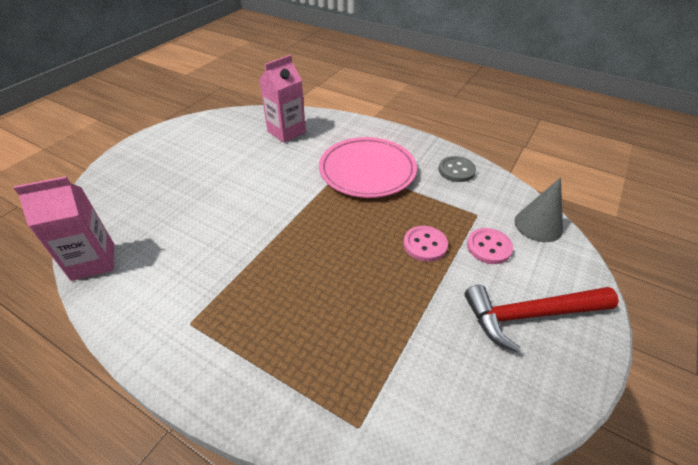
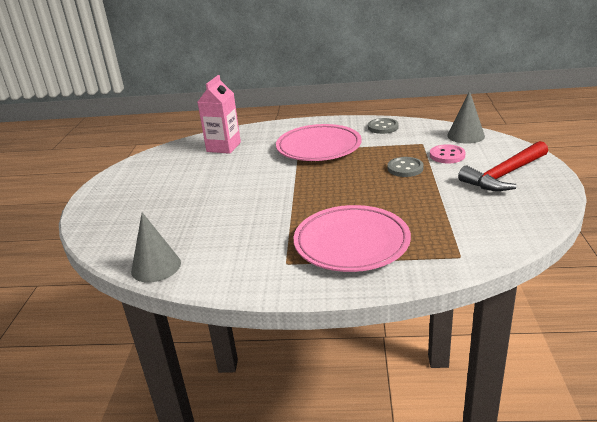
camera: 25 degrees left, 15 degrees down
pink carton [14,176,114,281] -> grey cone [131,212,181,282]
pink button [403,226,448,262] -> grey button [387,157,424,177]
none -> pink plate [294,205,411,272]

